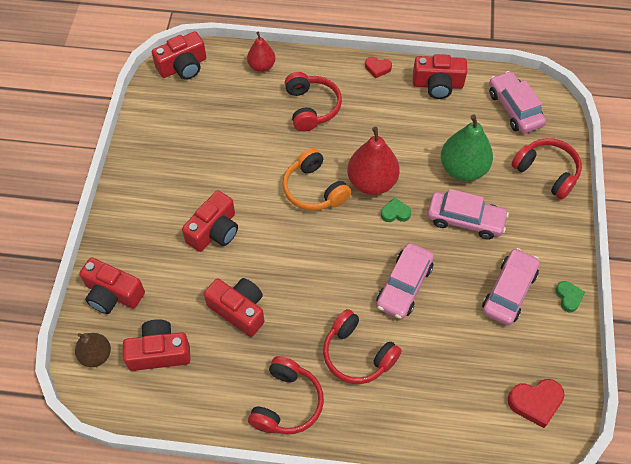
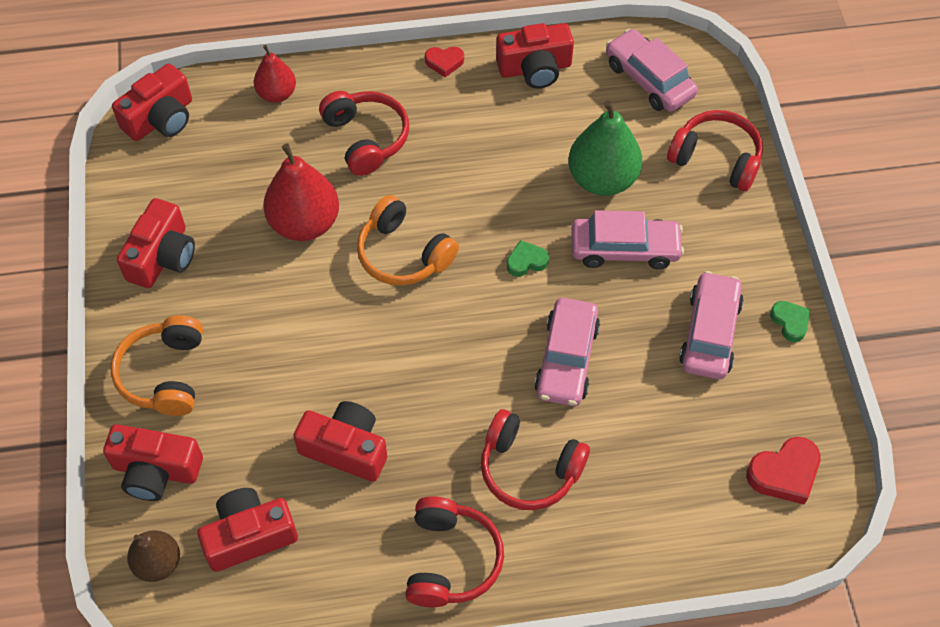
camera: 15 degrees left, 0 degrees up
red camera [182,190,238,252] -> red camera moved to [117,198,195,288]
red pear [347,127,400,195] -> red pear moved to [263,143,339,241]
none -> orange headphones [111,315,203,416]

